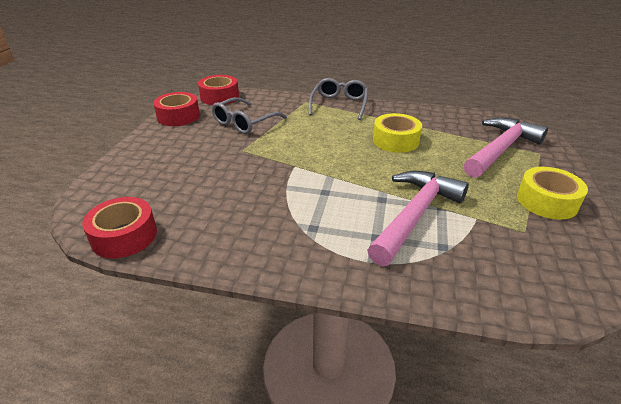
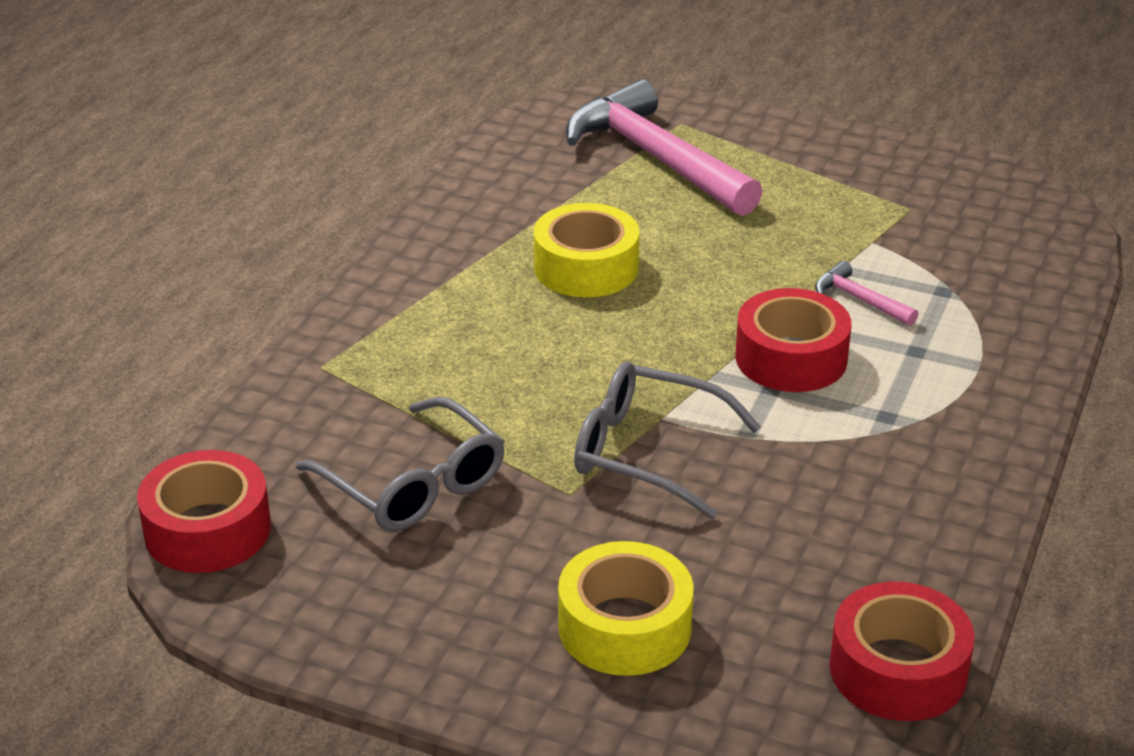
camera: 80 degrees left, 0 degrees up
red tape [153,92,200,126] -> red tape moved to [735,288,852,392]
grey glasses [309,78,368,120] -> grey glasses moved to [574,362,761,519]
pink hammer [367,171,469,266] -> pink hammer [815,261,918,326], size x0.42
yellow tape [517,167,588,220] -> yellow tape moved to [558,541,694,676]

